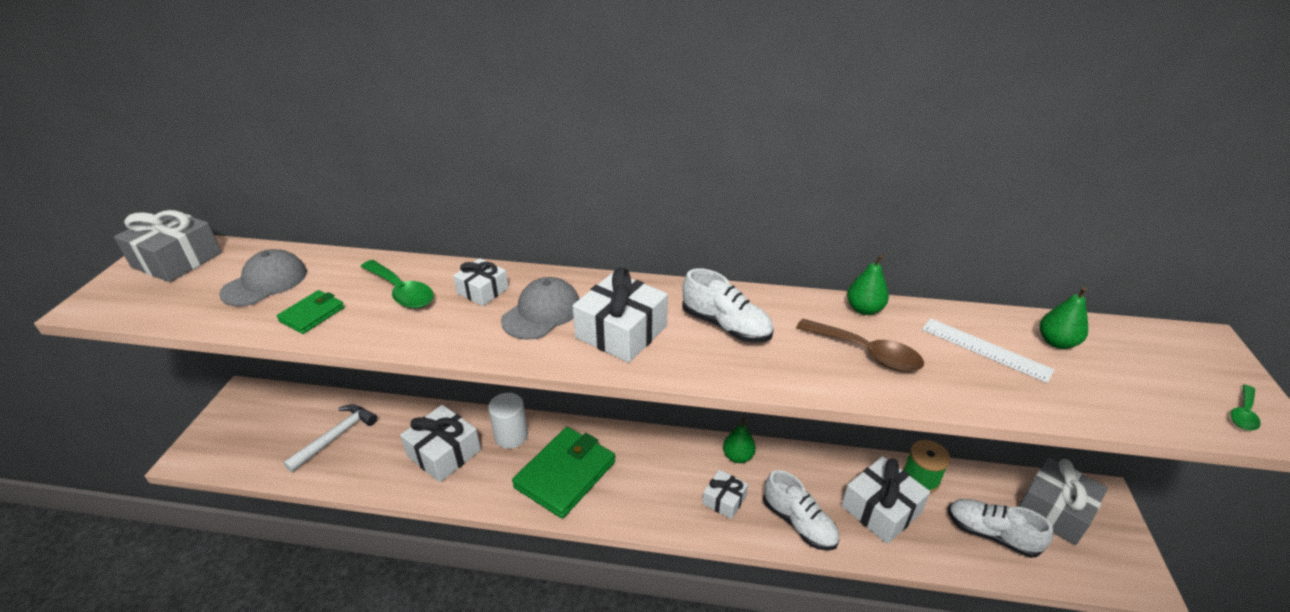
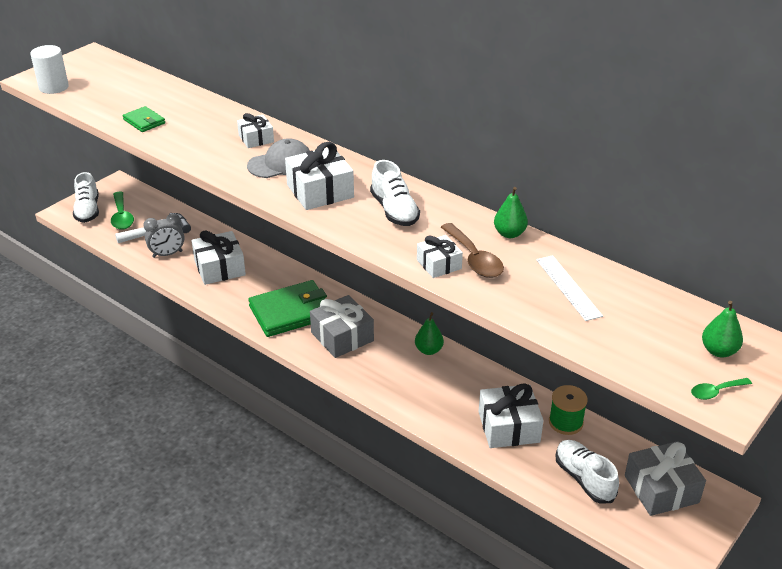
camera: 30 degrees right, 0 degrees up
grey gift [114,209,222,282] -> grey gift moved to [310,295,374,358]
grey cap [219,249,307,307] -> none
green wallet [277,290,344,334] -> green wallet turned 75 degrees clockwise [123,106,165,132]
green spoon [361,260,434,308] -> green spoon moved to [111,191,134,230]
white cylinder [488,393,528,449] -> white cylinder moved to [30,45,69,94]
white gift [703,470,748,519] -> white gift moved to [417,235,463,278]
white shoe [763,470,839,551] -> white shoe moved to [73,172,99,223]
green pear [1040,287,1088,349] -> green pear moved to [702,301,743,357]
none -> grey clock [143,213,185,258]

